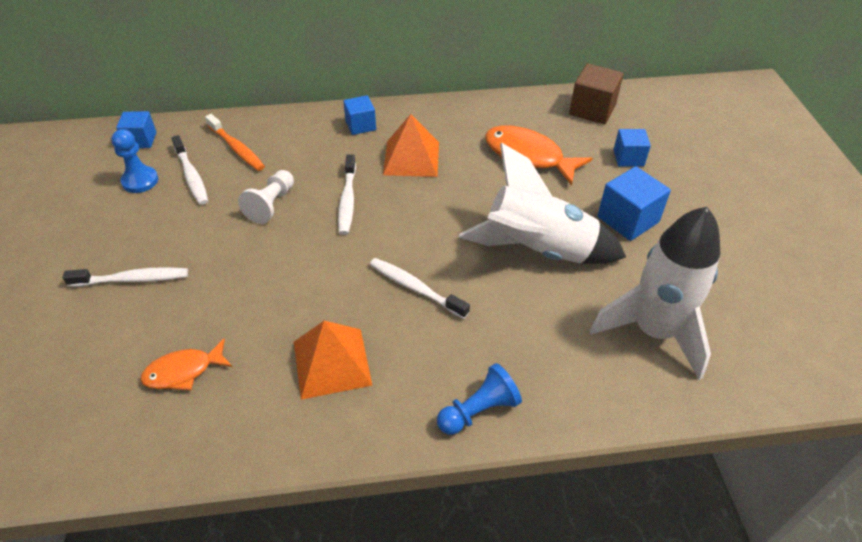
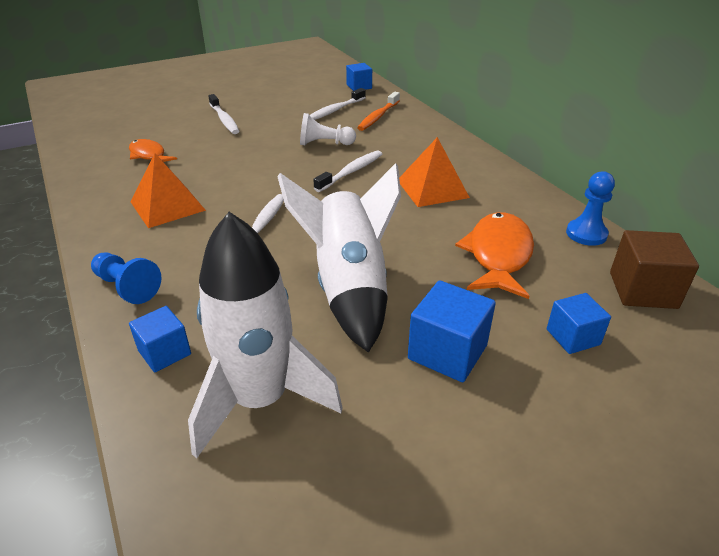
camera: 70 degrees right, 10 degrees down
blue pawn [111,129,158,193] -> blue pawn moved to [566,171,615,246]
white toothbrush [338,154,356,235] -> white toothbrush turned 150 degrees clockwise [313,150,382,192]
blue cube [343,95,376,135] -> blue cube moved to [129,306,191,373]

